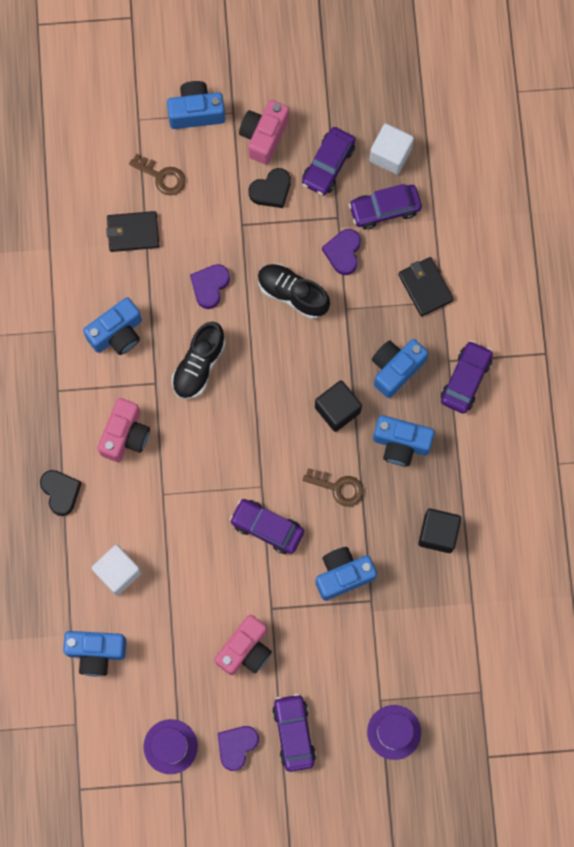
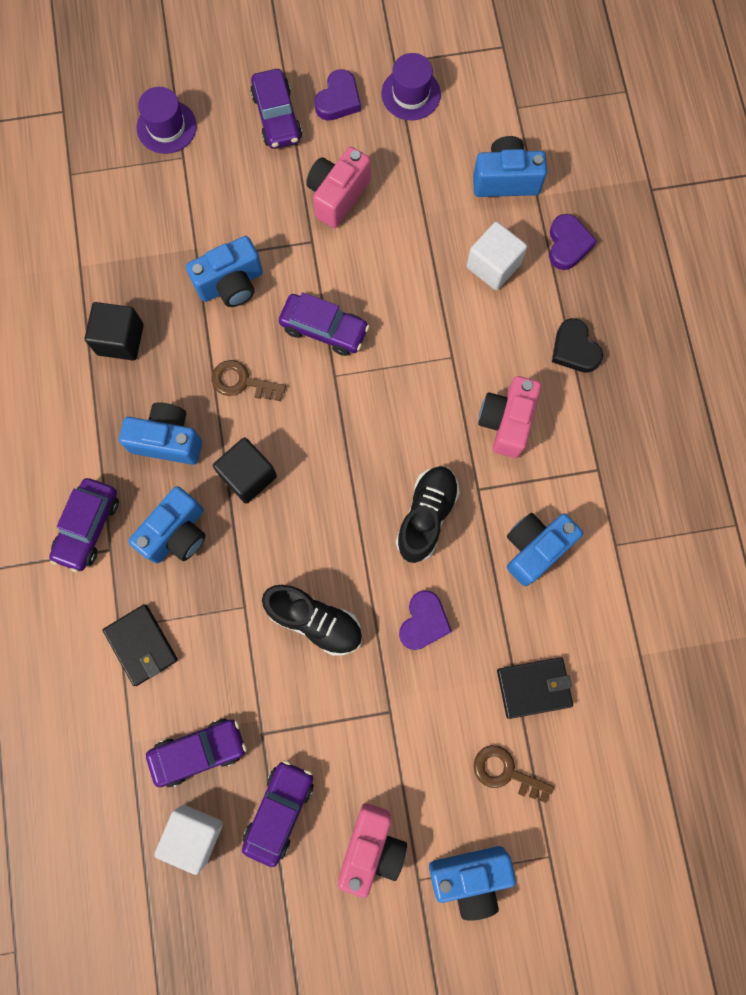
camera: 175 degrees right, 0 degrees up
black heart [249,168,291,208] -> none
purple heart [322,229,361,275] -> purple heart moved to [549,214,597,270]

